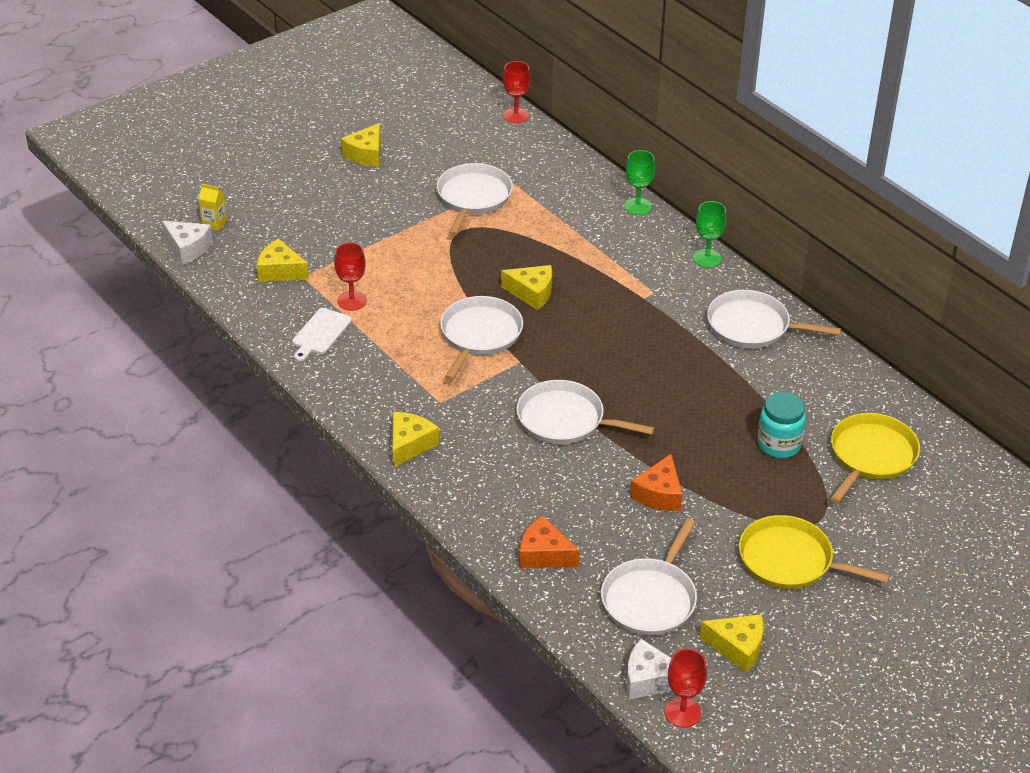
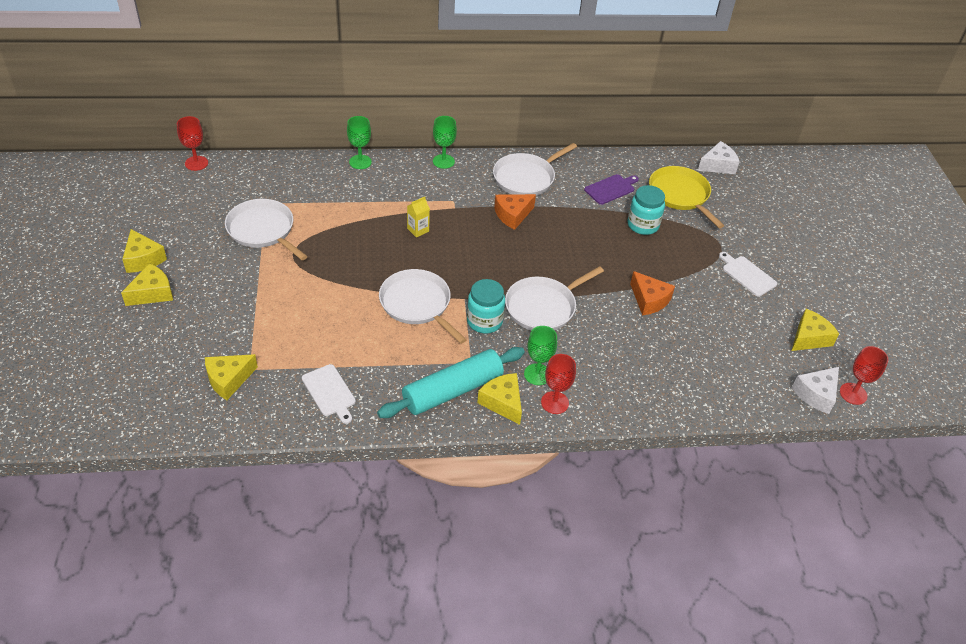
camera: 60 degrees left, 5 degrees up
white cheese [162,221,213,265] -> white cheese moved to [698,141,740,174]
yellow carton [198,184,227,231] -> yellow carton moved to [407,197,430,238]
red goblet [334,242,367,311] -> red goblet moved to [541,354,576,414]
yellow cheese [501,265,552,310] -> yellow cheese moved to [121,263,173,306]
orange cheese [519,516,580,568] -> orange cheese moved to [494,194,536,230]
white pan [601,518,697,636] -> none
yellow pan [739,515,890,589] -> white cutting board [719,252,777,297]
none -> turquoise rolling pin [377,347,525,418]
none -> turquoise jar [467,279,505,334]
none -> green goblet [524,326,557,385]
none -> purple cutting board [584,174,639,205]

